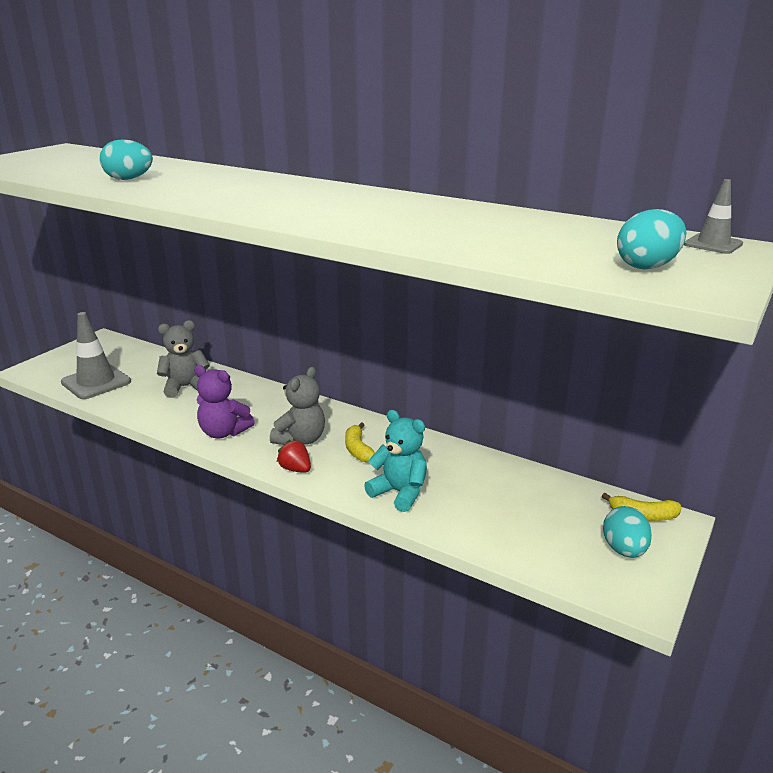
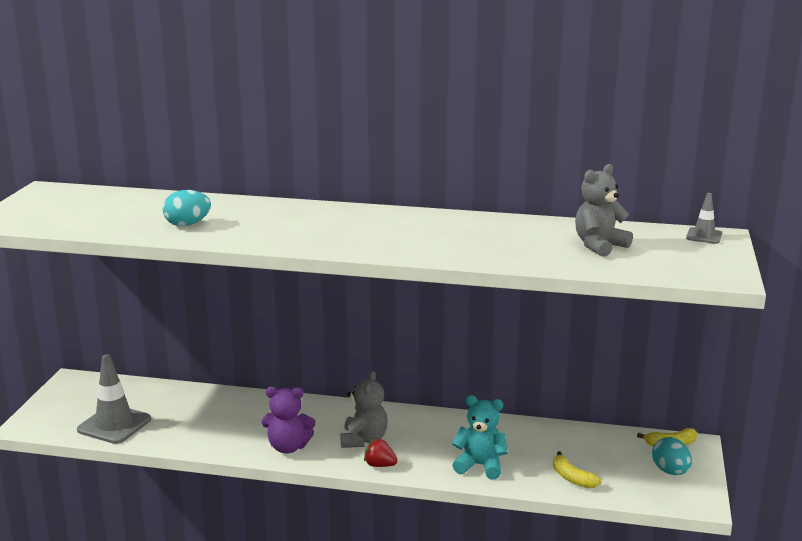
camera: 20 degrees left, 5 degrees down
grey teddy bear [157,320,210,398] -> grey teddy bear moved to [575,164,633,257]
yellow banana [345,422,375,462] -> yellow banana moved to [553,451,602,488]
turquoise egg [617,209,686,269] -> none

